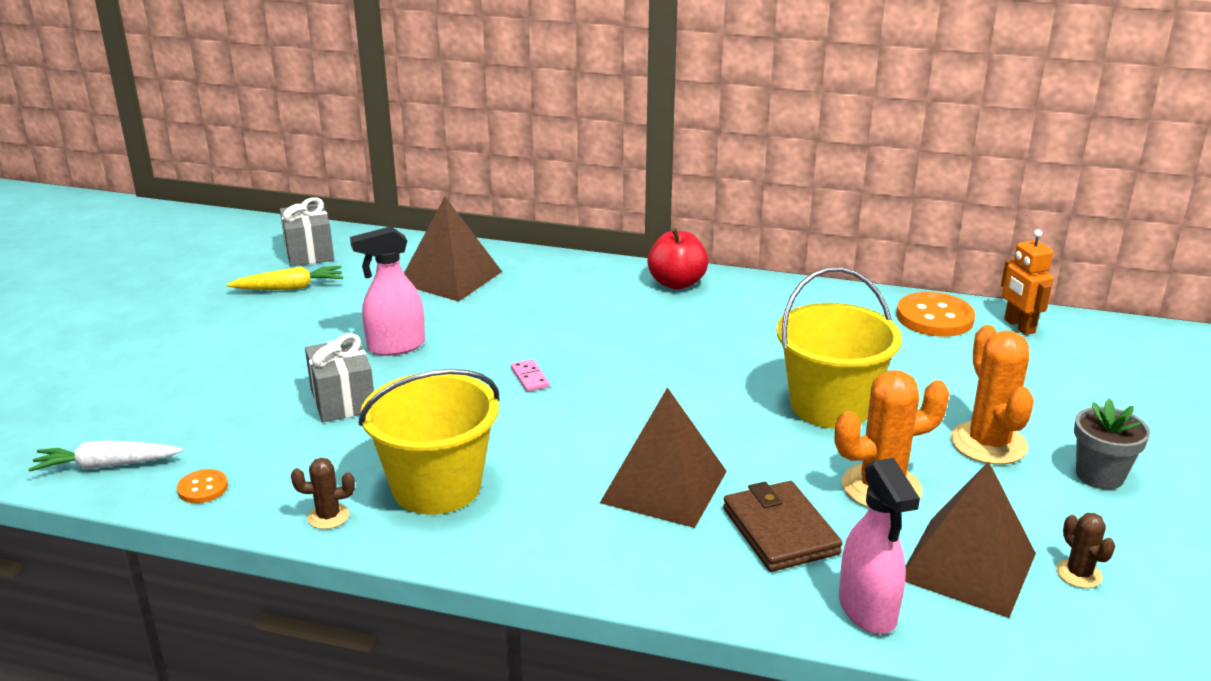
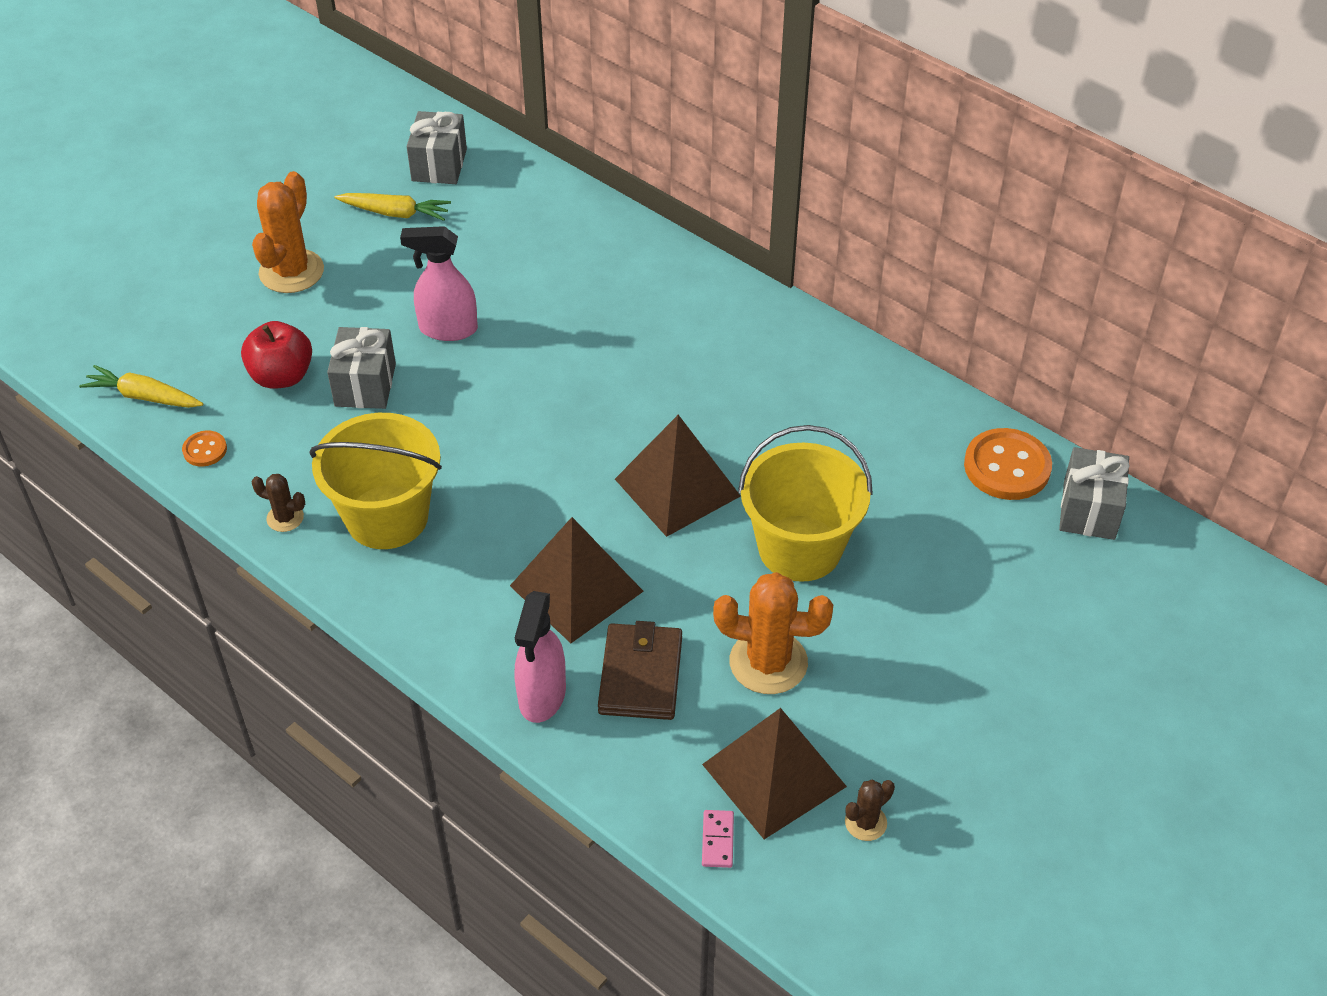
camera: 25 degrees right, 20 degrees up
white carrot [28,441,183,472] -> yellow carrot [79,365,203,408]
brown pyramid [404,197,502,302] -> brown pyramid moved to [615,415,741,537]
pink domino [511,359,549,392] -> pink domino moved to [702,810,734,868]
red apple [647,228,708,290] -> red apple moved to [241,321,312,389]
pink spray bottle [839,458,920,634] -> pink spray bottle moved to [515,591,566,723]
orange cactus [951,325,1034,465] -> orange cactus moved to [252,171,324,293]
orange robot [1001,229,1054,335] -> grey gift [1059,447,1130,540]
brown cactus [1056,513,1115,588] -> brown cactus turned 45 degrees clockwise [845,780,895,841]
grey flower pot [1074,398,1150,490] -> none

